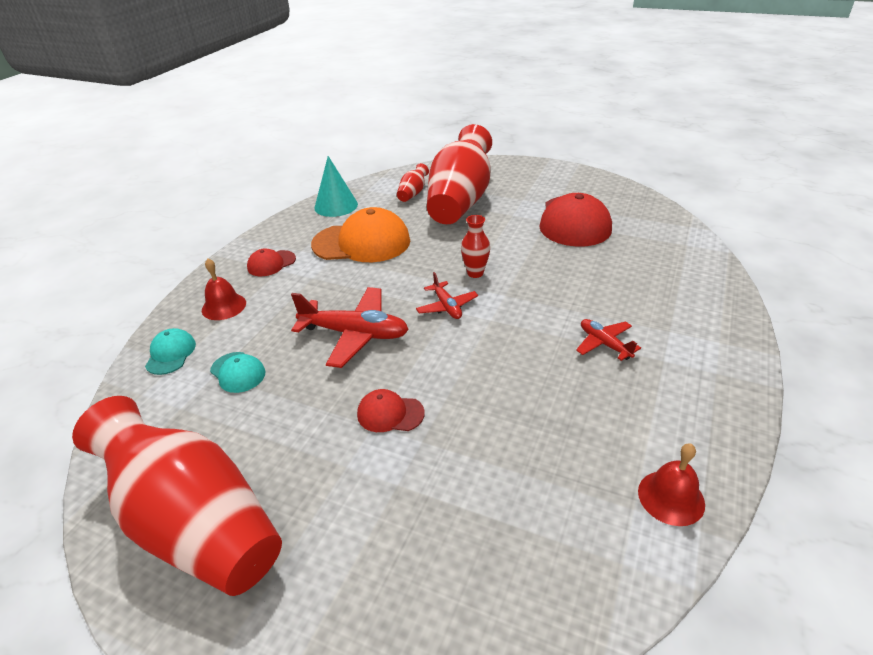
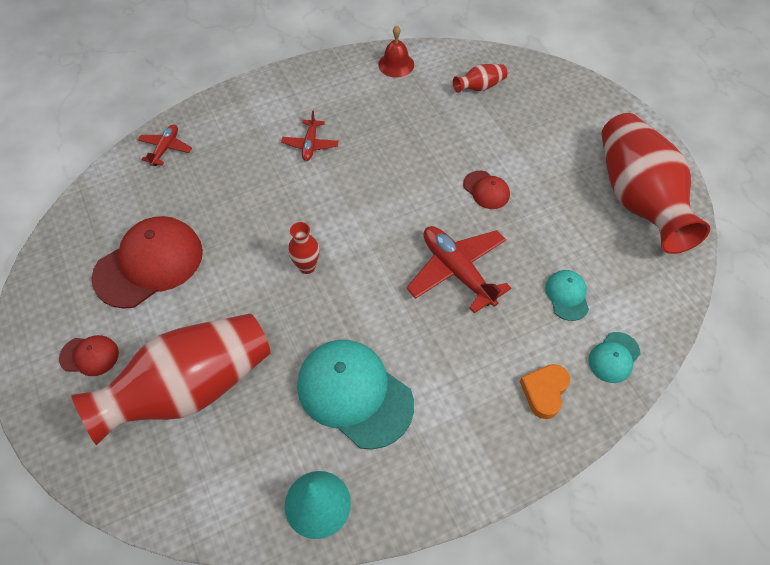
camera: 140 degrees left, 20 degrees up
red bell [202,259,246,320] -> orange heart [520,364,570,419]
red cap [247,249,296,276] -> red cap moved to [59,335,119,376]
orange cap [311,207,410,262] -> turquoise cap [297,340,414,449]
red vase [397,163,429,202] -> red vase moved to [453,64,508,93]
red plane [416,272,478,319] -> red plane moved to [138,124,192,166]

